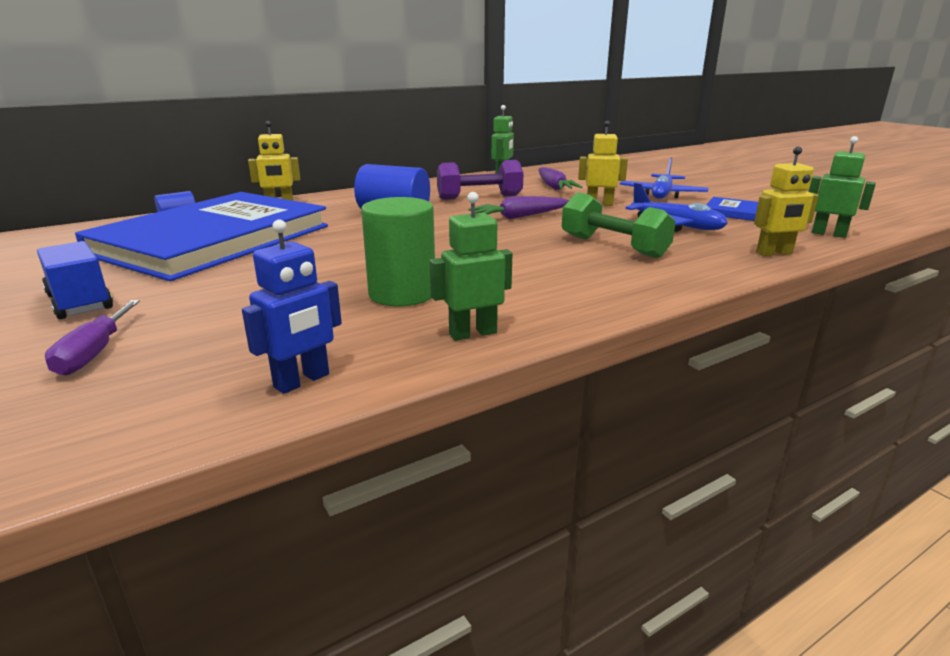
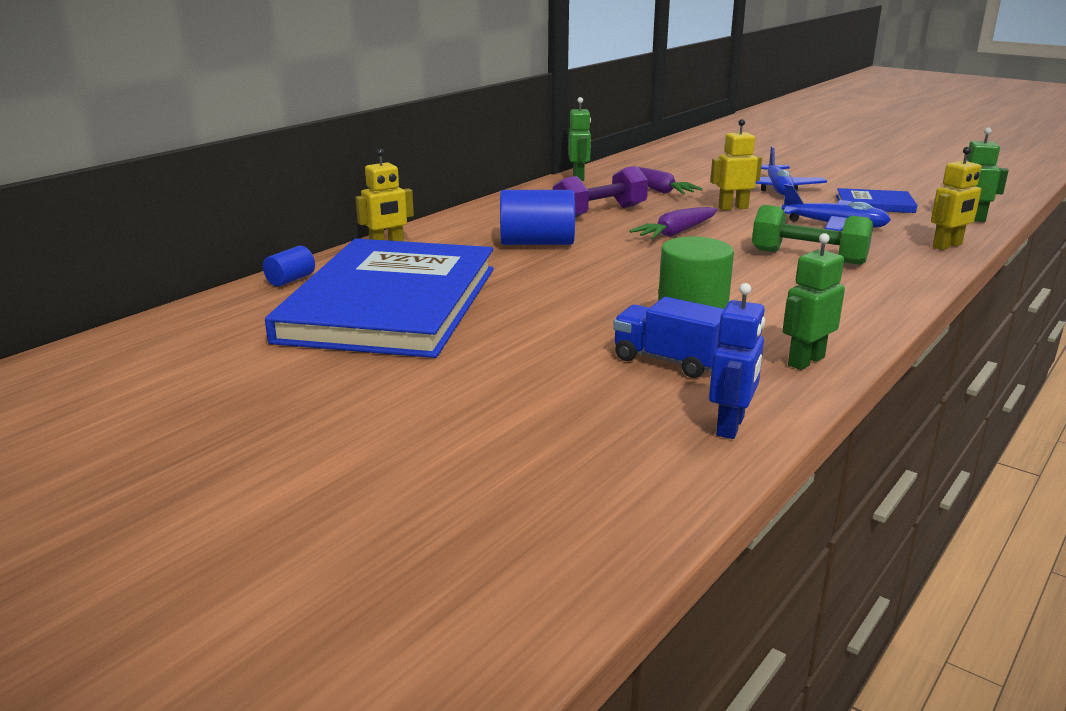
camera: 20 degrees left, 0 degrees up
blue truck [37,241,113,319] -> blue truck moved to [613,297,724,378]
purple screwdriver [45,300,140,375] -> none

